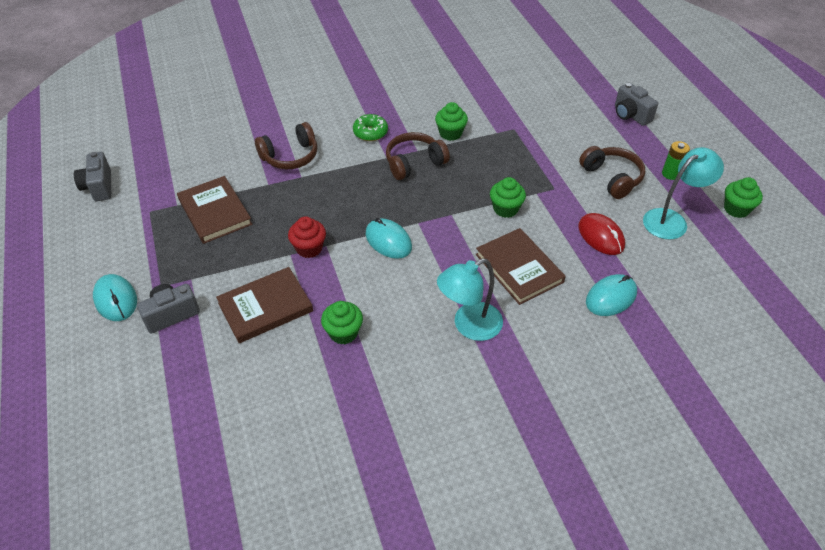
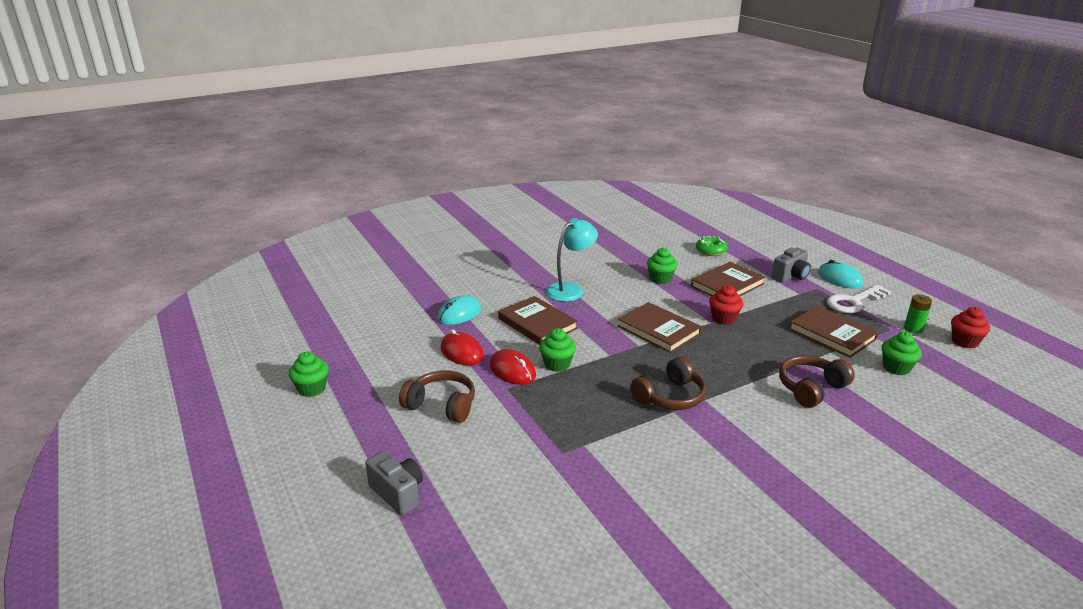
camera: 170 degrees right, 20 degrees down
grey camera [74,152,111,201] -> red cupcake [951,307,990,349]
green donut [353,114,388,141] -> green donut moved to [696,236,728,256]
turquoise mouse [366,218,412,259] -> brown book [618,302,702,353]
green cupcake [435,102,468,141] -> green cupcake moved to [882,332,922,375]
brown headphones [579,146,645,199] -> brown headphones turned 150 degrees clockwise [399,371,475,423]
turquoise lamp [643,147,724,240] -> none
green battery [662,141,690,180] -> green battery moved to [904,294,932,333]
none -> red mouse [490,349,536,385]
none -> white key [827,285,891,313]

